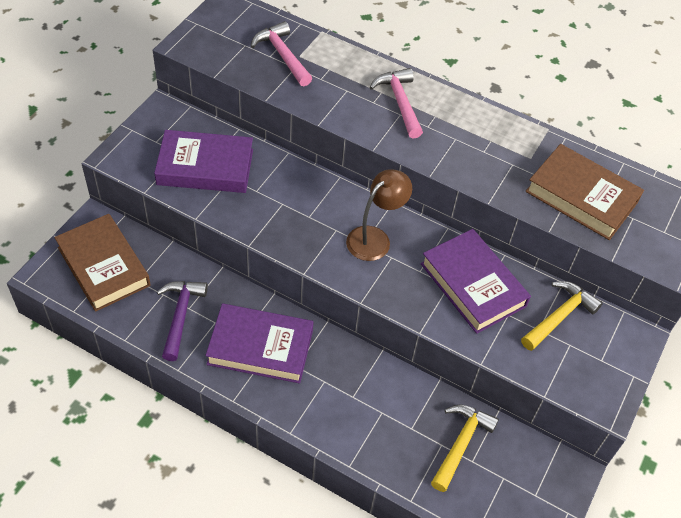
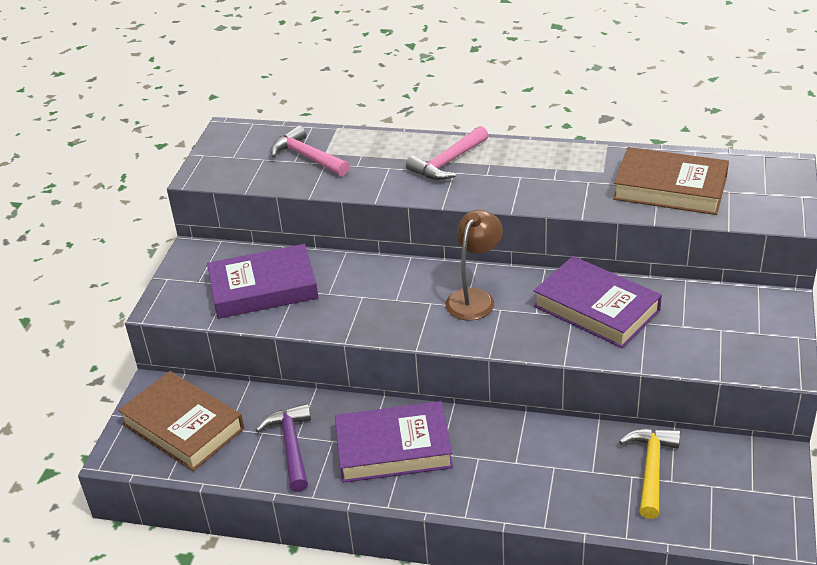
camera: 10 degrees left, 15 degrees down
pink hammer [369,68,423,139] -> pink hammer turned 105 degrees counterclockwise [406,126,489,180]
yellow hammer [521,281,603,351] -> none

